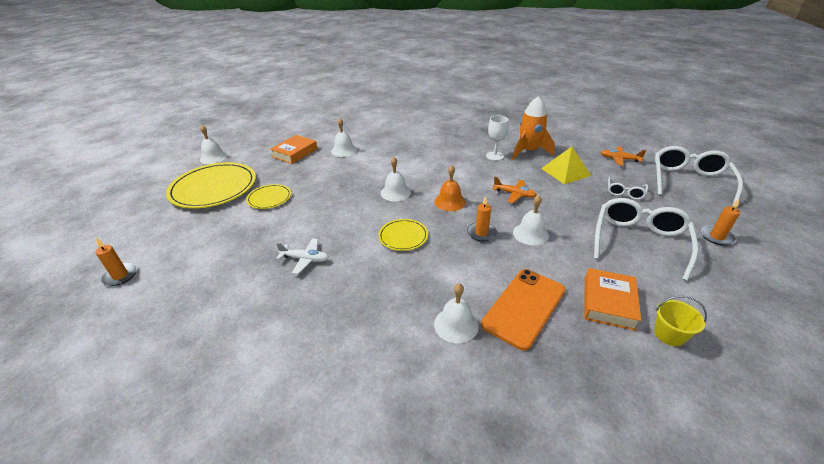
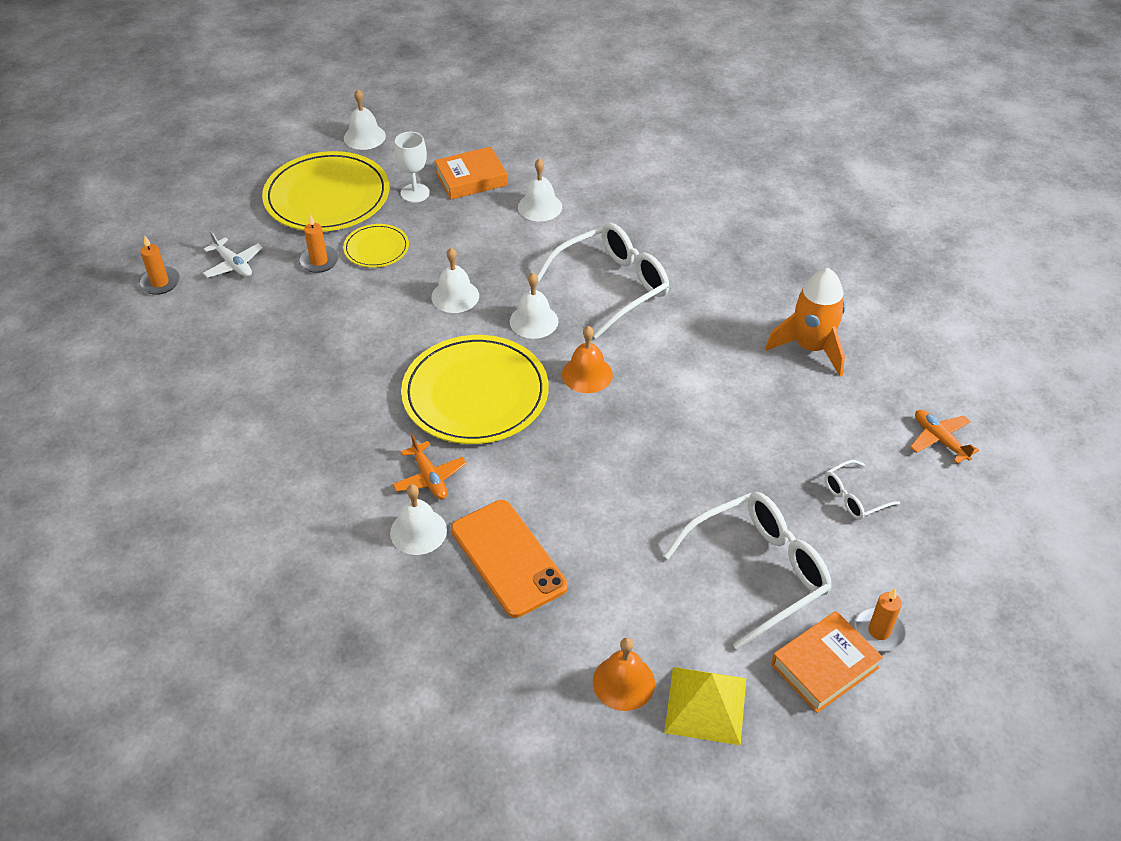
camera: 35 degrees right, 10 degrees up
white plane [276,238,329,274] -> white plane moved to [203,231,263,278]
yellow plate [378,219,428,251] -> yellow plate [401,335,548,444], size x2.00
orange candle [467,196,497,242] -> orange candle moved to [299,215,339,273]
orange phone [481,269,566,351] -> orange phone turned 75 degrees clockwise [451,500,568,618]
white goblet [486,116,509,161] -> white goblet moved to [394,132,430,203]
orange plane [493,177,537,203] -> orange plane moved to [392,434,466,500]
white bell [513,195,549,246] -> white bell moved to [431,248,479,313]
yellow pyramid [541,147,591,184] -> yellow pyramid moved to [664,667,746,745]
orange book [584,268,641,331] -> orange book moved to [771,611,883,713]
white glasses [654,146,743,203] -> white glasses moved to [537,223,669,338]
yellow bucket [654,296,707,346] -> orange bell [593,638,655,711]

